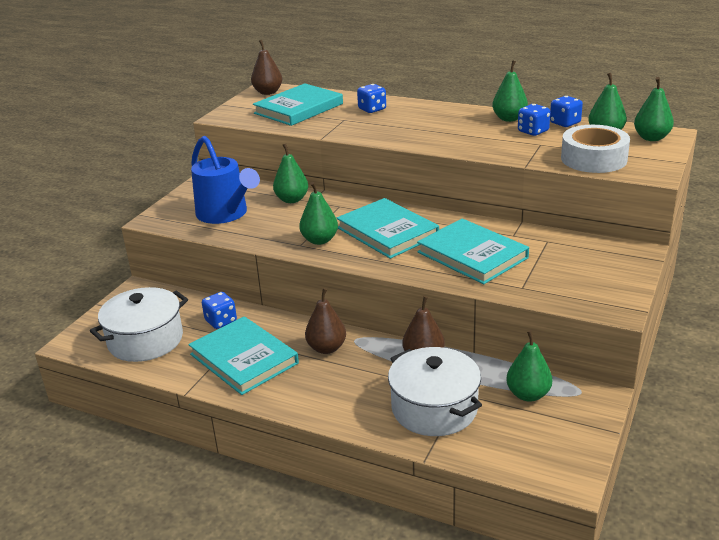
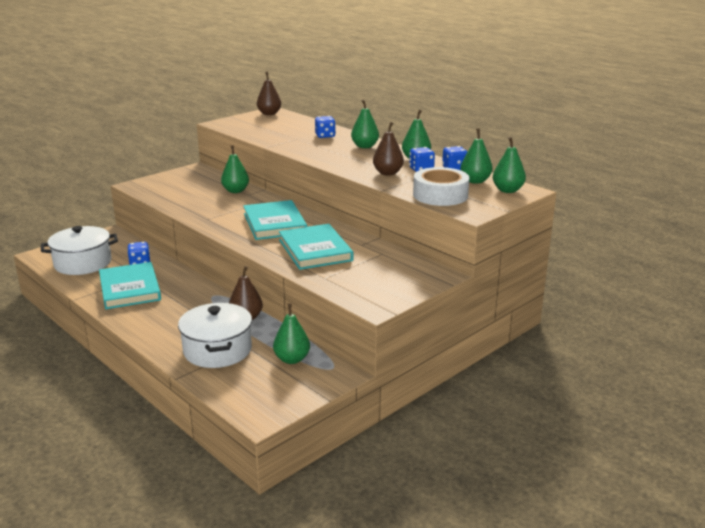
camera: 20 degrees right, 5 degrees down
blue watering can [191,136,260,224] -> none
turquoise book [253,83,343,126] -> none
green pear [299,182,338,245] -> green pear moved to [351,100,379,148]
brown pear [305,288,346,354] -> brown pear moved to [373,122,404,176]

